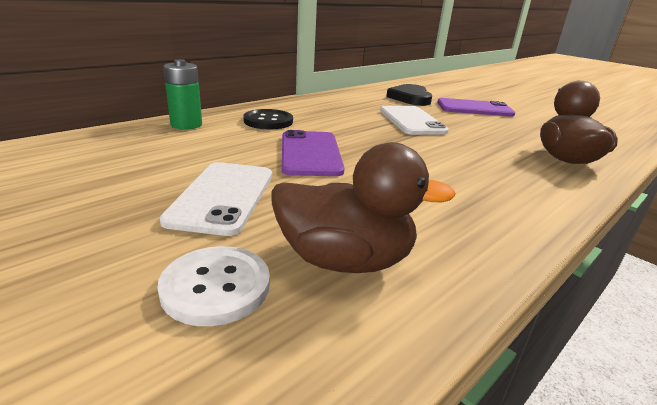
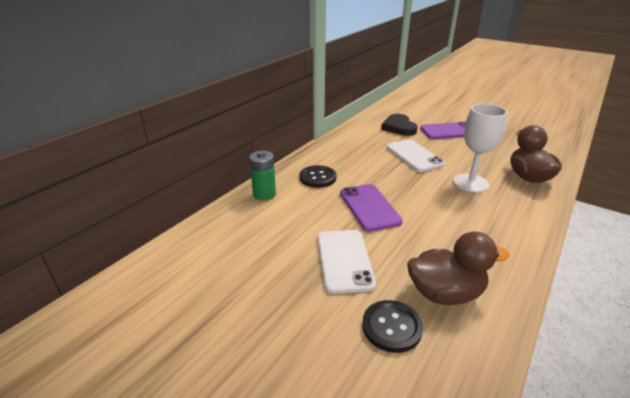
camera: 10 degrees left, 5 degrees up
white button [157,246,270,326] -> black button [362,300,423,353]
none -> white goblet [453,104,507,193]

